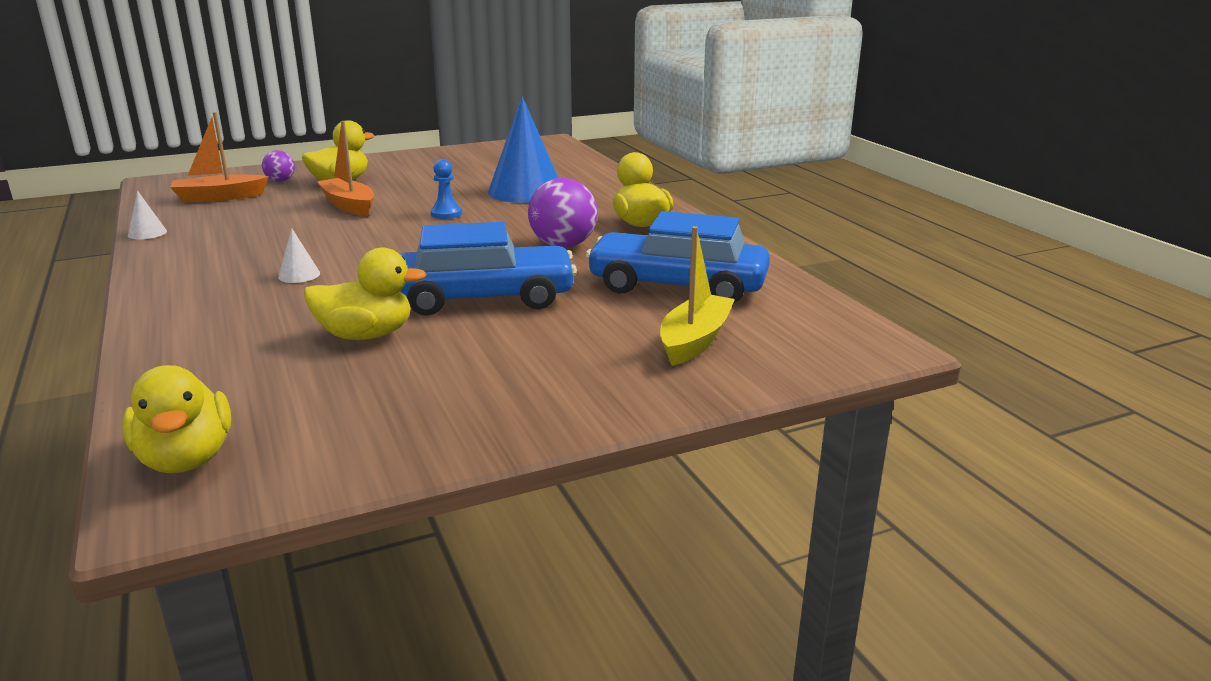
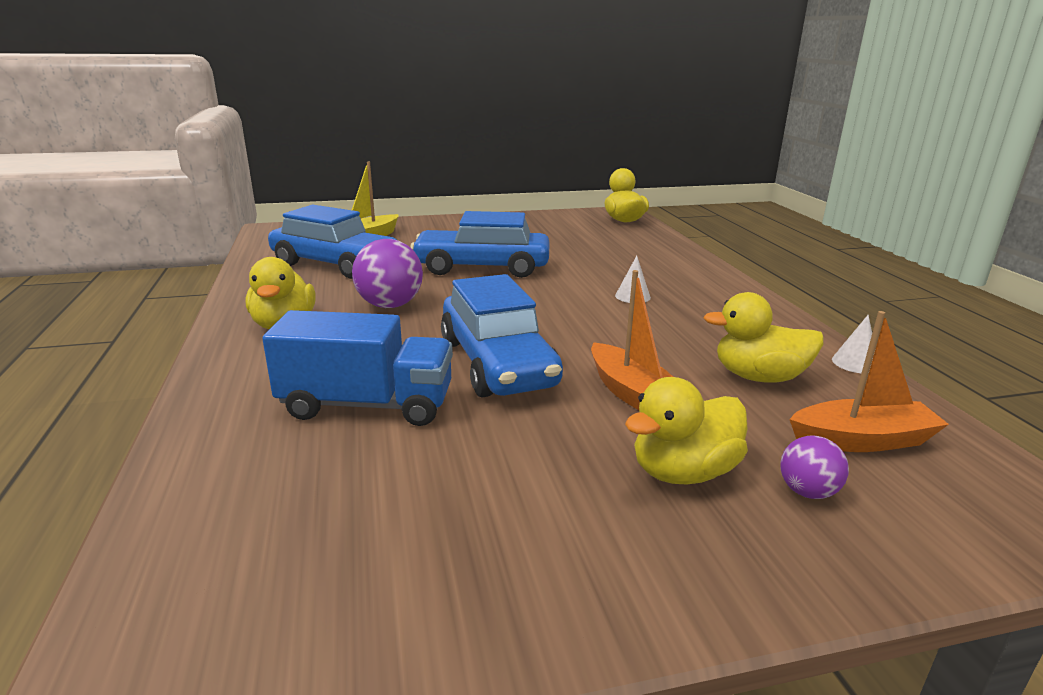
camera: 170 degrees left, 0 degrees up
yellow duck [304,247,427,340] -> yellow duck moved to [704,292,824,383]
blue pawn [431,159,462,219] -> blue car [441,274,563,398]
blue cone [488,97,558,203] -> blue truck [262,310,453,426]

